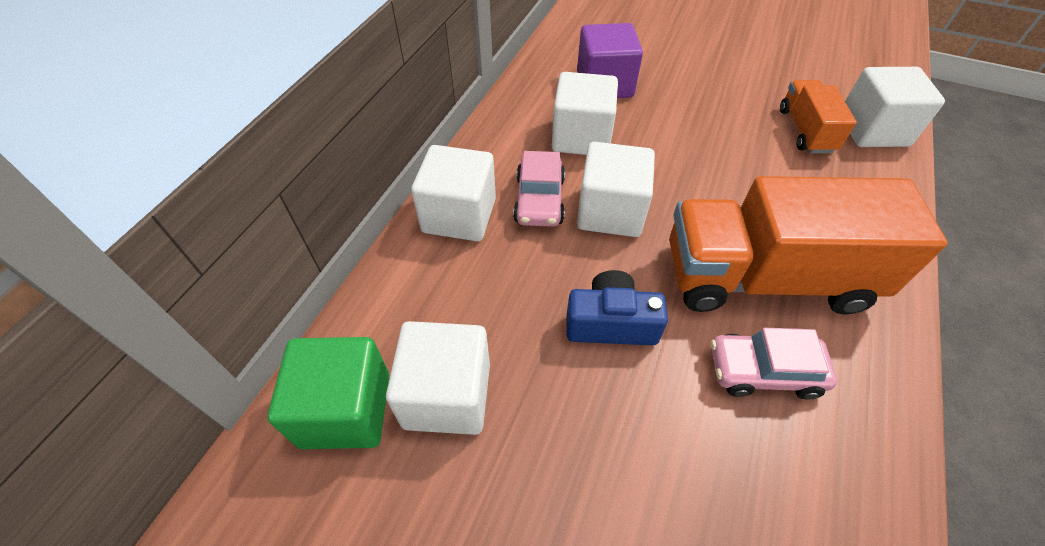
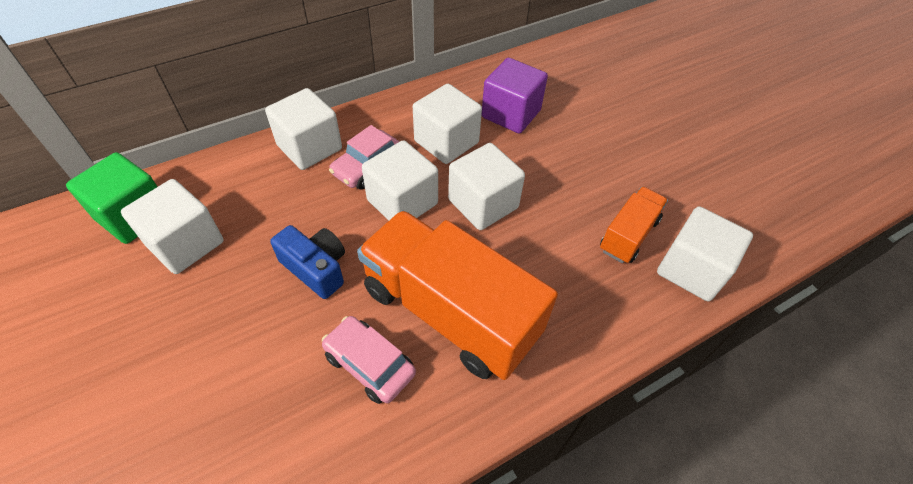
camera: 35 degrees right, 0 degrees up
none -> white cube [448,143,525,230]

